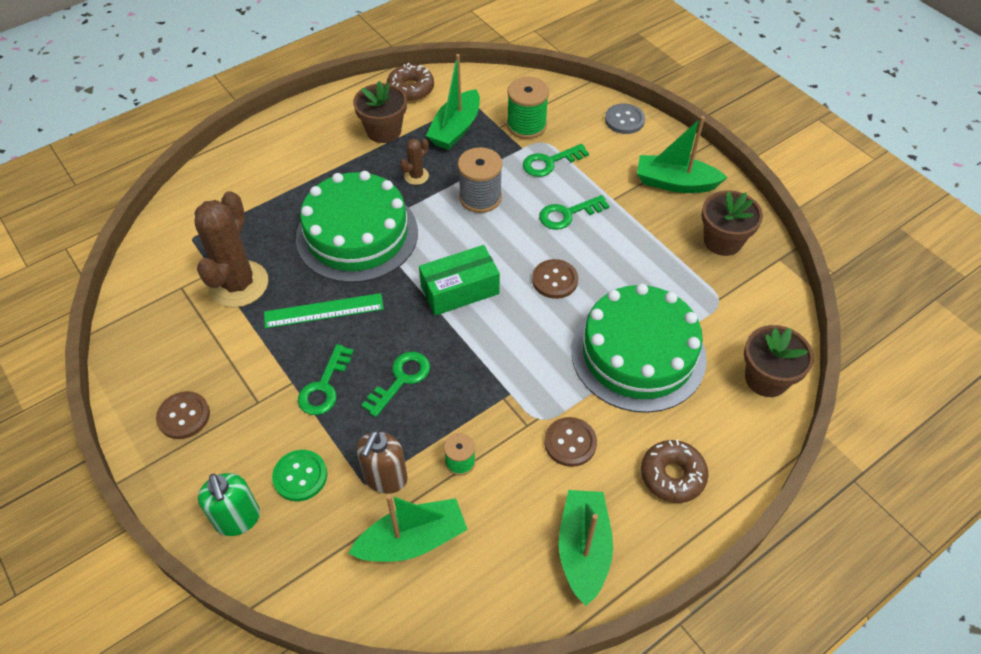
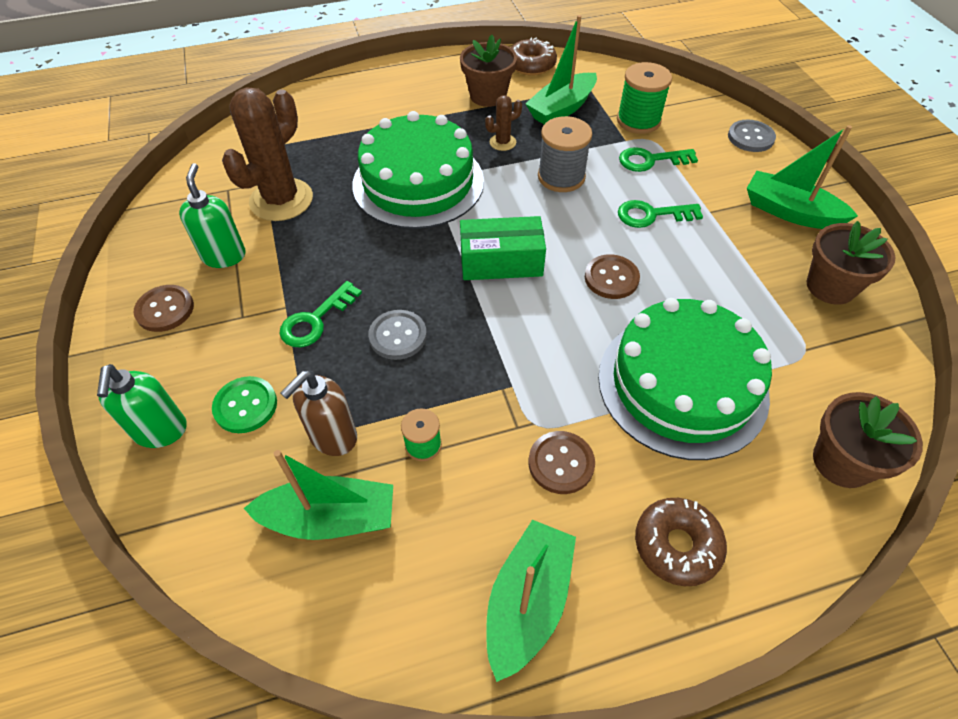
camera: 20 degrees right, 0 degrees up
green ruler [264,293,384,328] -> none
green key [361,352,430,417] -> grey button [368,310,427,360]
none -> green soap dispenser [179,163,245,268]

